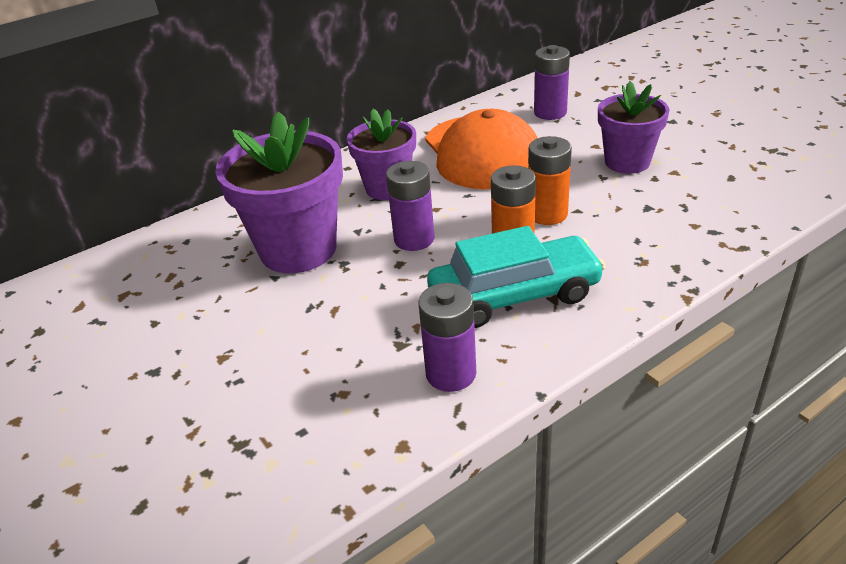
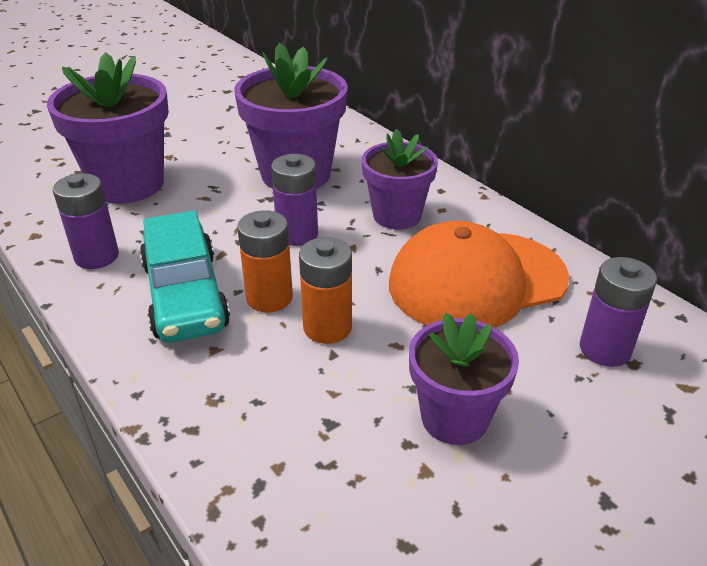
camera: 85 degrees right, 0 degrees up
none -> purple flower pot [47,52,169,204]

